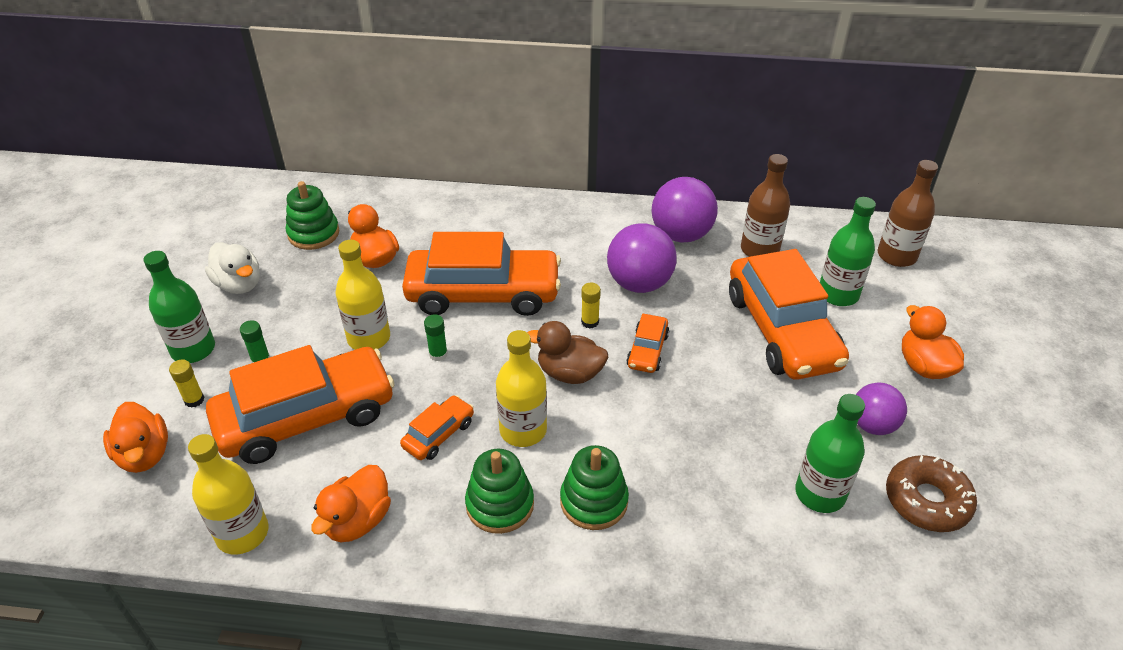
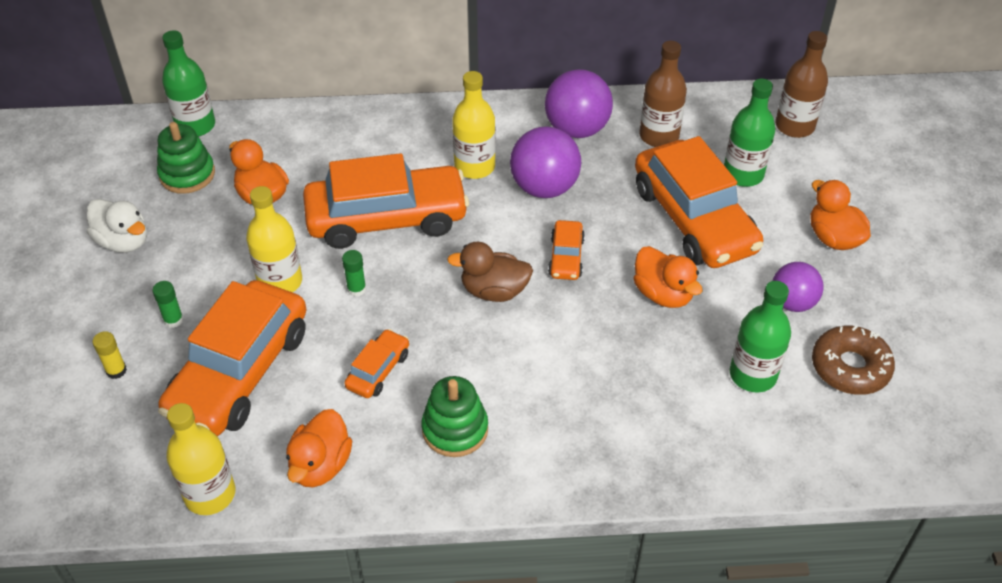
camera: 10 degrees left, 5 degrees up
orange duck [103,402,168,473] -> orange duck moved to [634,246,703,308]
green bottle [144,251,215,363] -> green bottle moved to [162,30,215,137]
orange car [206,345,395,464] -> orange car turned 150 degrees clockwise [158,280,307,436]
yellow bottle [496,330,547,447] -> yellow bottle moved to [452,71,496,179]
green stacking toy [560,445,629,530] -> none
yellow glue stick [581,283,601,329] -> none

